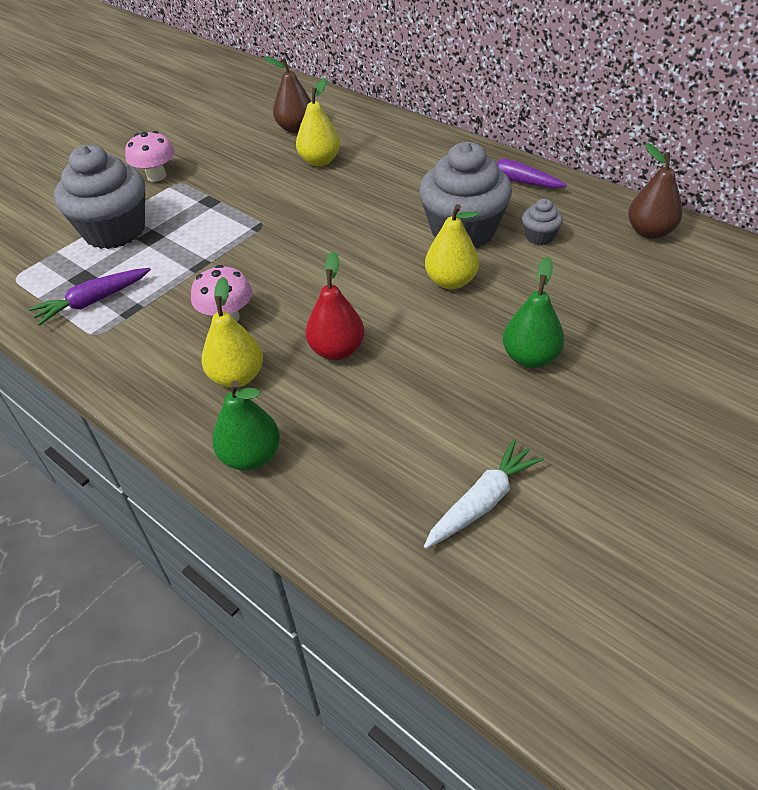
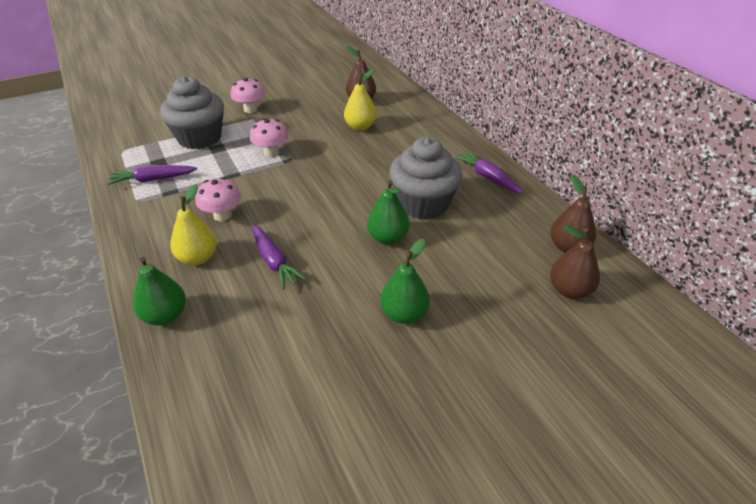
camera: 20 degrees right, 5 degrees down
red pear [306,251,365,360] -> purple carrot [252,225,306,289]
white carrot [424,439,544,549] -> none
yellow pear [425,204,479,289] -> green pear [367,180,410,245]
grey cupcake [522,199,563,245] -> none
none -> pink mushroom [250,119,288,157]
none -> brown pear [550,224,600,299]

